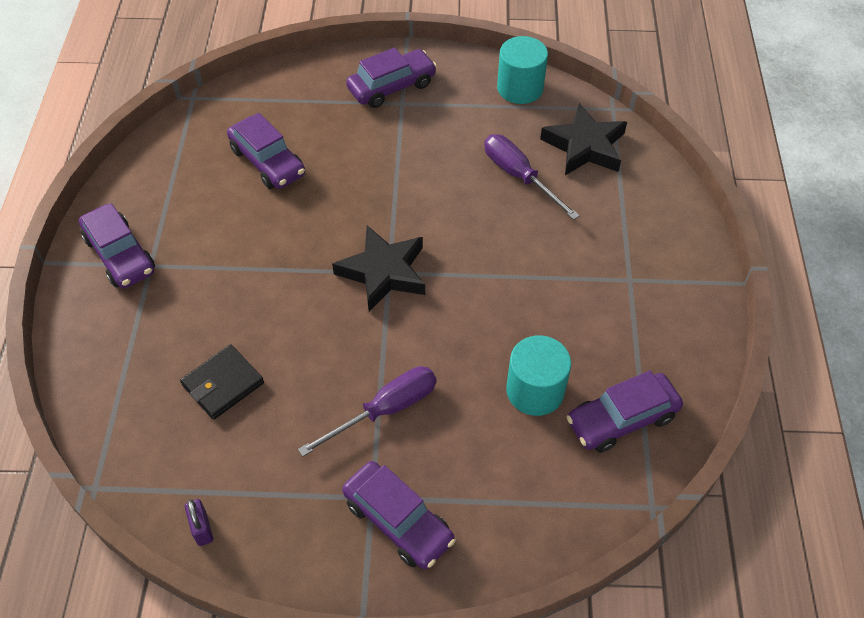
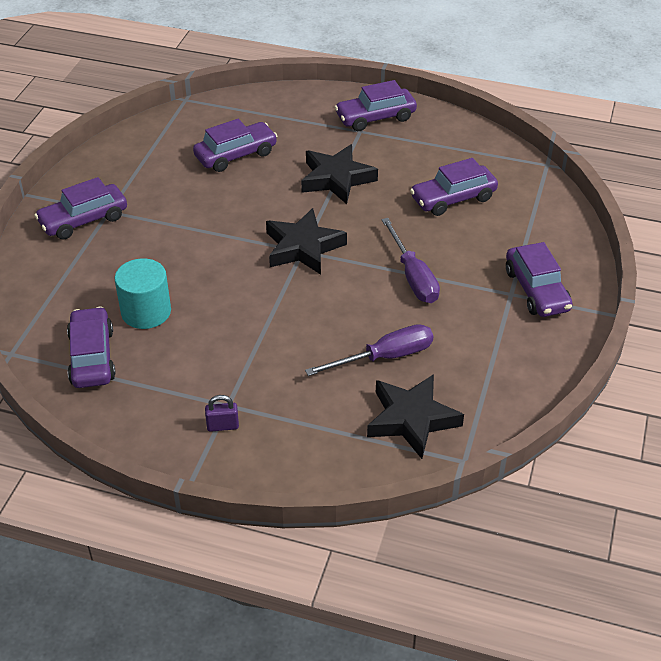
camera: 105 degrees right, 10 degrees down
black wallet [180,344,264,420] -> purple car [193,119,278,172]
purple padlock [185,499,213,546] -> purple padlock moved to [205,395,239,432]
purple screwdriver [298,366,437,457] -> purple screwdriver moved to [382,218,440,303]
turquoise cylinder [497,36,548,104] -> none
none -> black star [301,144,378,204]

